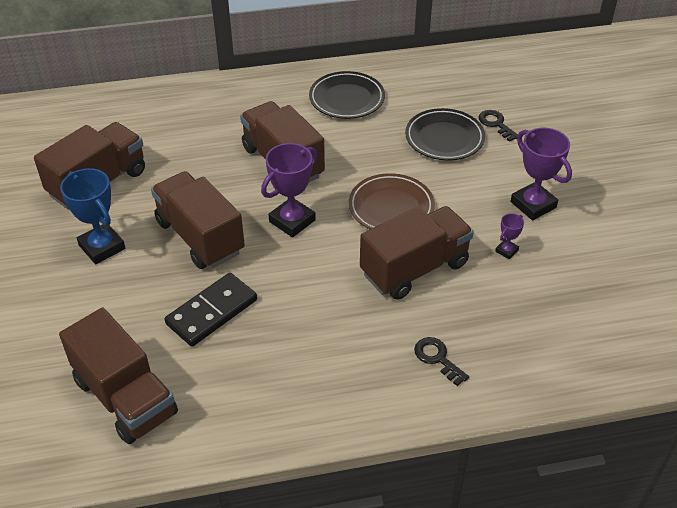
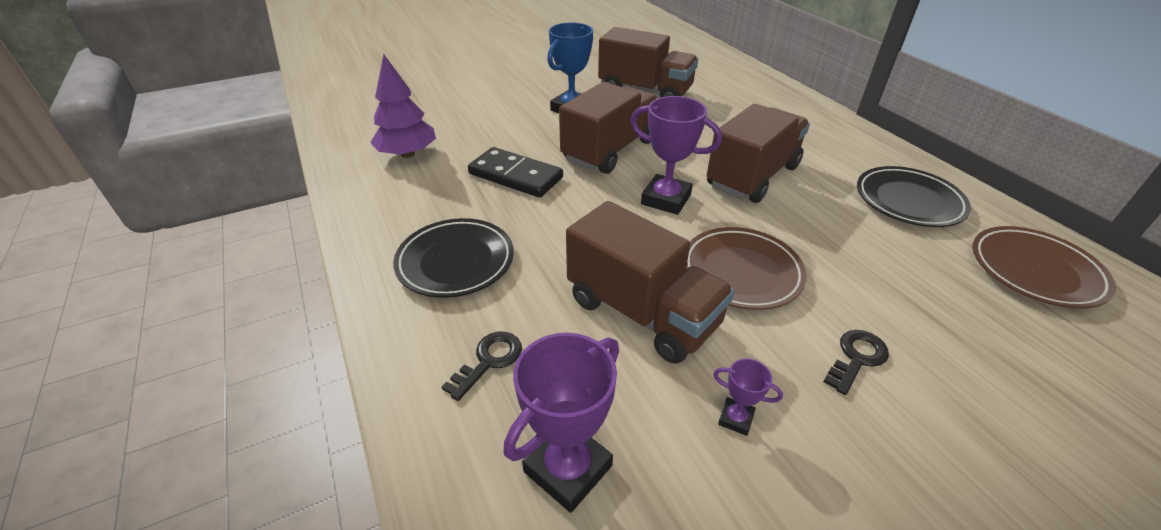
camera: 75 degrees right, 5 degrees down
brown truck [59,308,178,444] -> purple tree [370,54,436,158]
black plate [405,108,485,160] -> black plate moved to [393,218,514,298]
black key [479,110,518,142] -> black key moved to [823,330,889,395]
purple trophy [511,128,572,220] -> purple trophy moved to [504,333,619,513]
none -> brown plate [972,226,1116,309]

